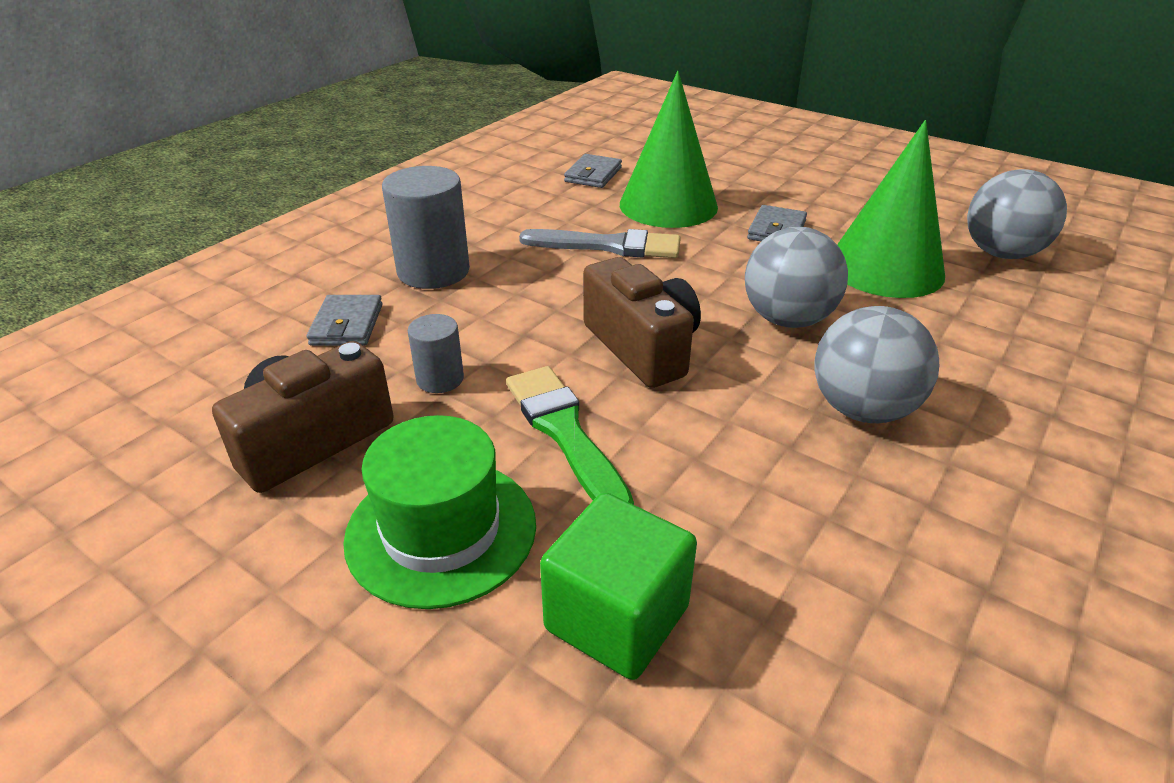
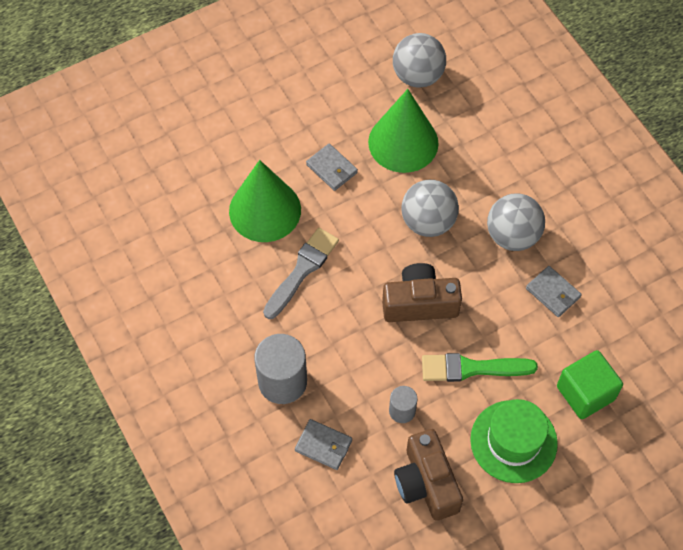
camera: 65 degrees left, 25 degrees up
grey wallet [564,154,622,188] -> grey wallet moved to [526,266,582,317]

